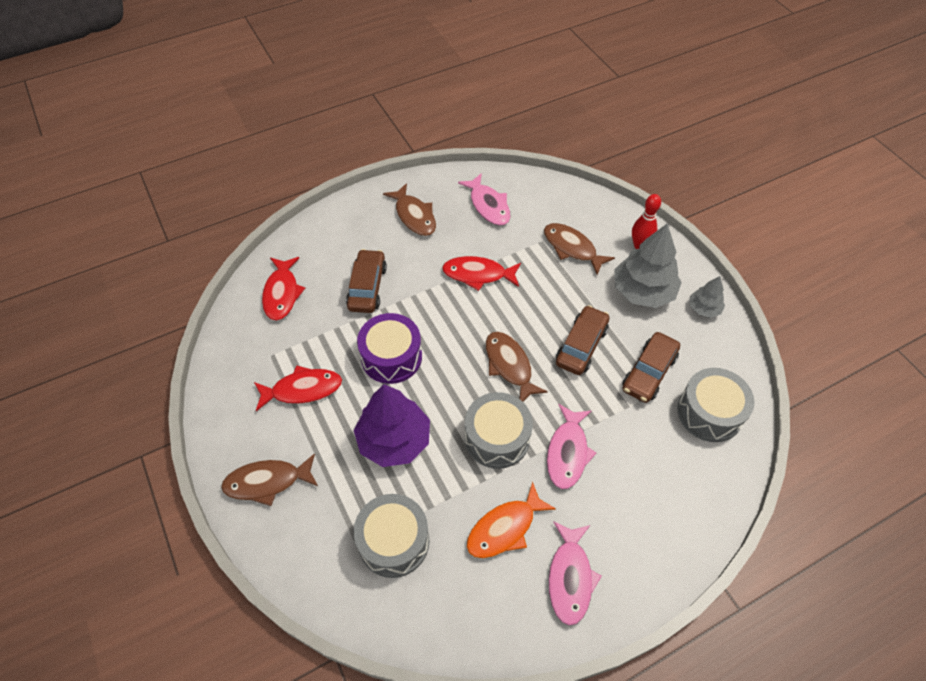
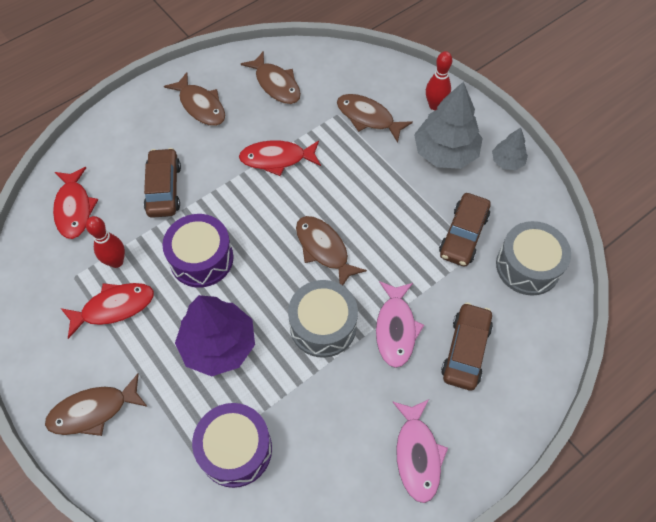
camera: 10 degrees left, 5 degrees up
grey drum [354,494,430,578] -> purple drum [192,403,272,488]
pink fish [458,173,511,226] -> brown fish [241,51,301,104]
orange fish [467,482,556,558] -> none
brown car [556,305,610,375] -> brown car moved to [441,302,493,391]
none -> red bowling pin [86,216,125,268]

